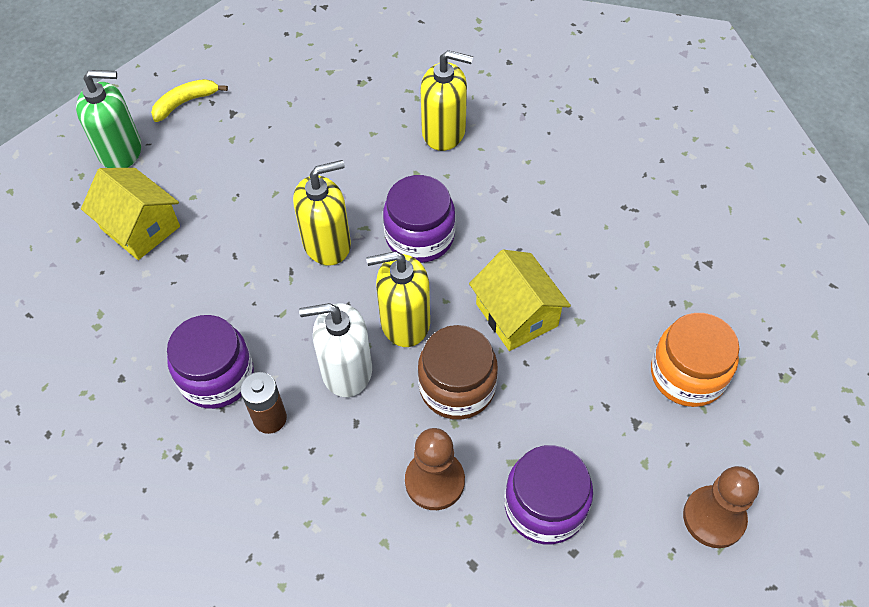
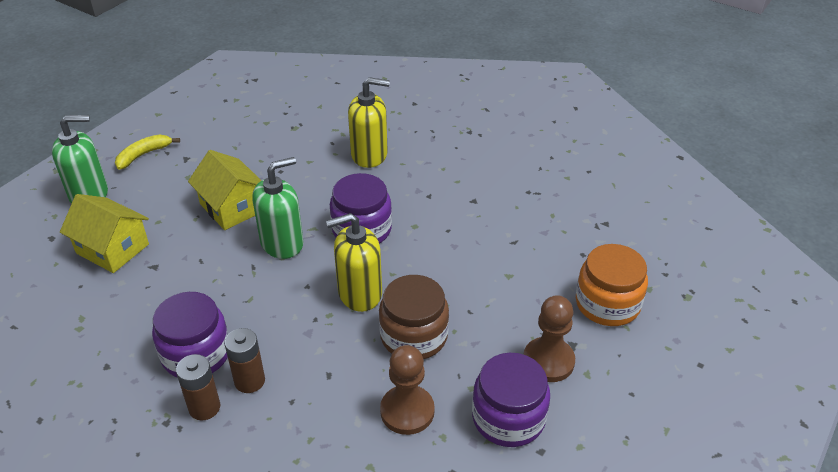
camera: 10 degrees left, 15 degrees down
yellow soap dispenser [293,160,351,265] -> green soap dispenser [252,157,303,259]
white soap dispenser [299,303,372,397] -> none
yellow house [469,250,571,351] -> yellow house moved to [188,150,262,230]
brown pawn [683,466,759,548] -> brown pawn moved to [524,295,575,382]
none -> brown battery [176,354,220,421]

